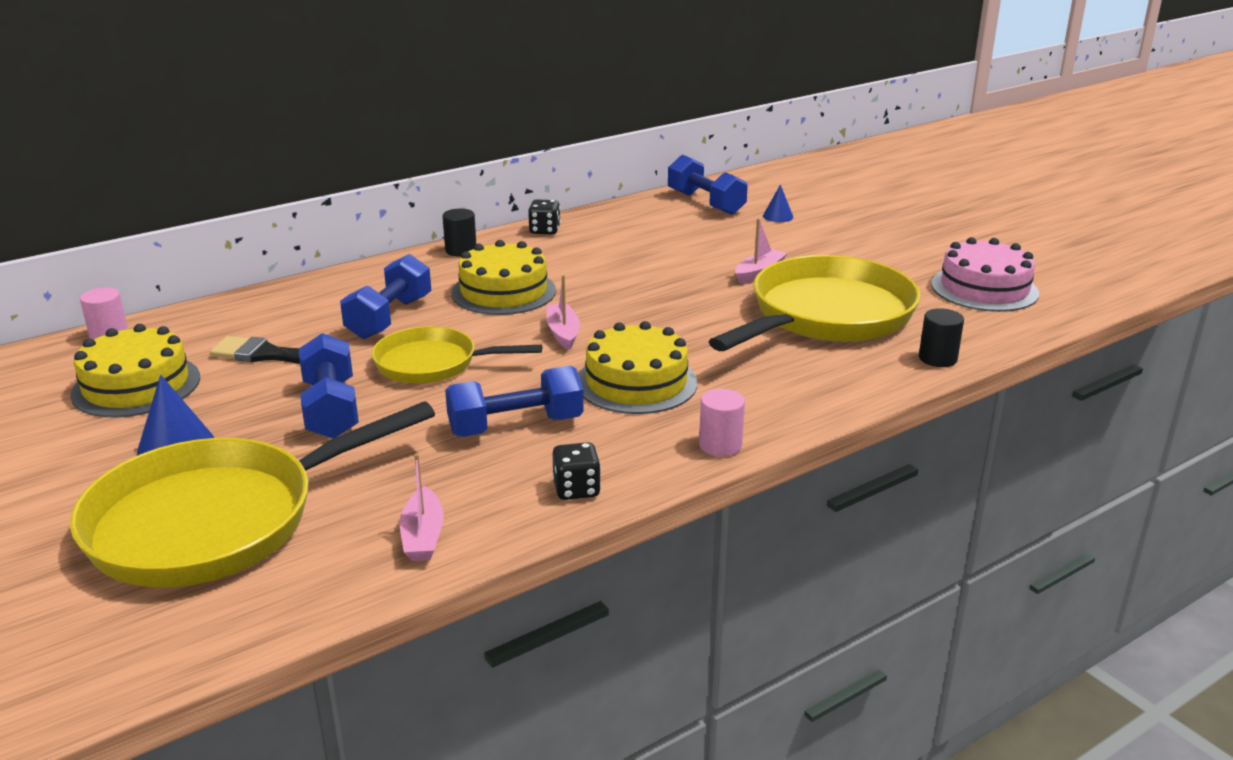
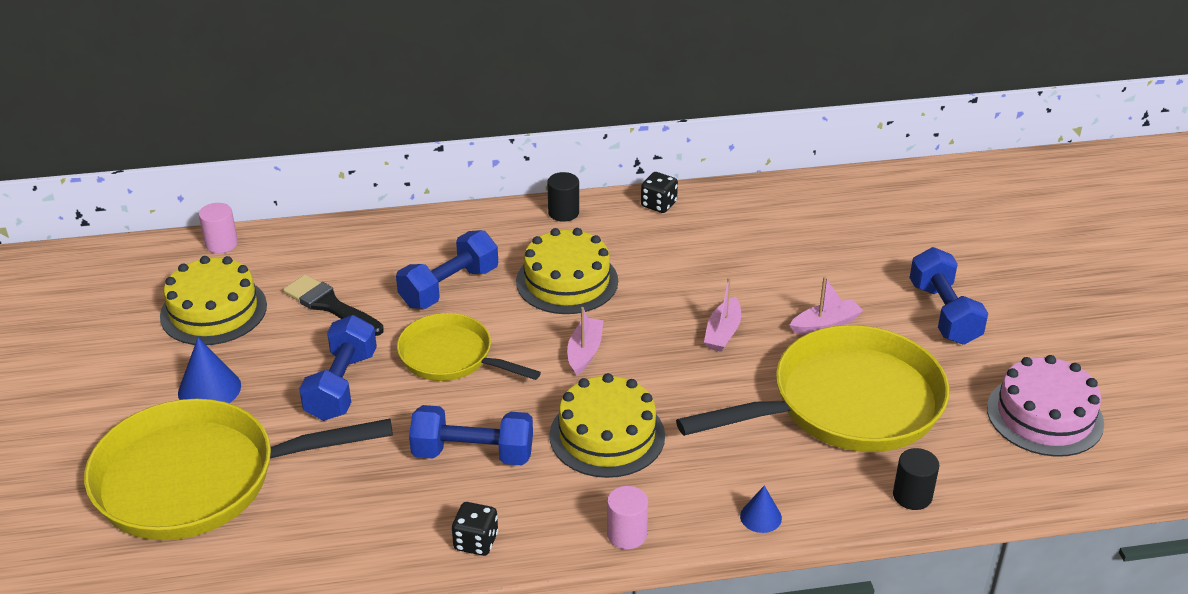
camera: 25 degrees right, 10 degrees up
pink boat [400,454,444,561] -> pink boat moved to [704,277,741,352]
blue dumbbell [668,154,748,215] -> blue dumbbell moved to [910,247,988,345]
blue cone [763,184,793,222] -> blue cone moved to [740,485,782,533]

